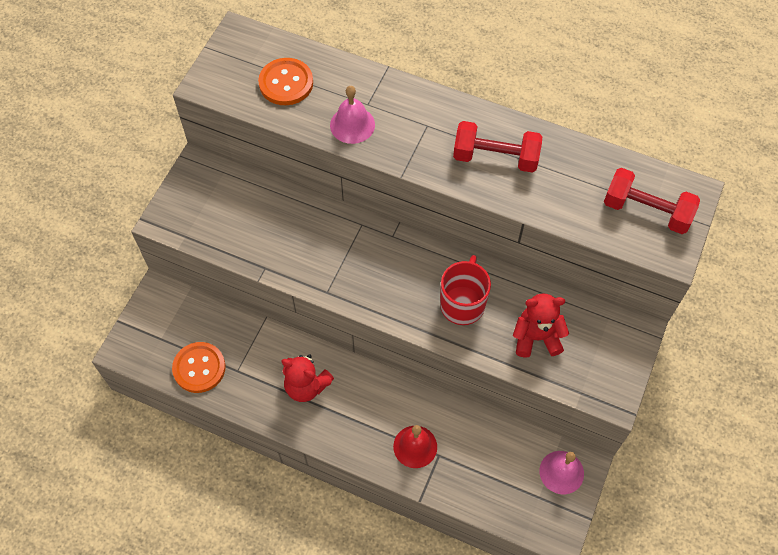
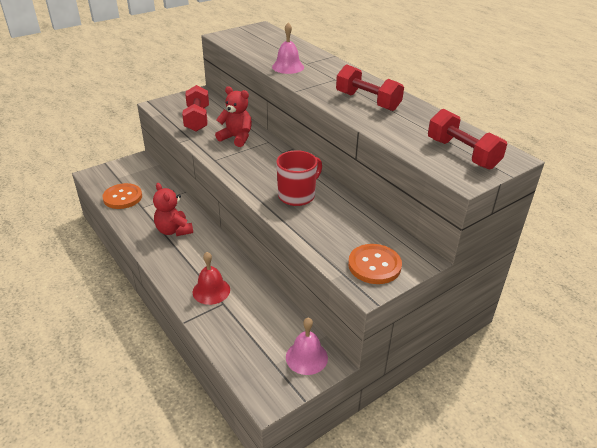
camera: 30 degrees right, 25 degrees down
orange button [258,58,313,105] -> orange button moved to [348,244,402,284]
red teddy bear [513,293,569,358] -> red teddy bear moved to [215,86,252,147]
none -> red dumbbell [182,85,209,132]

